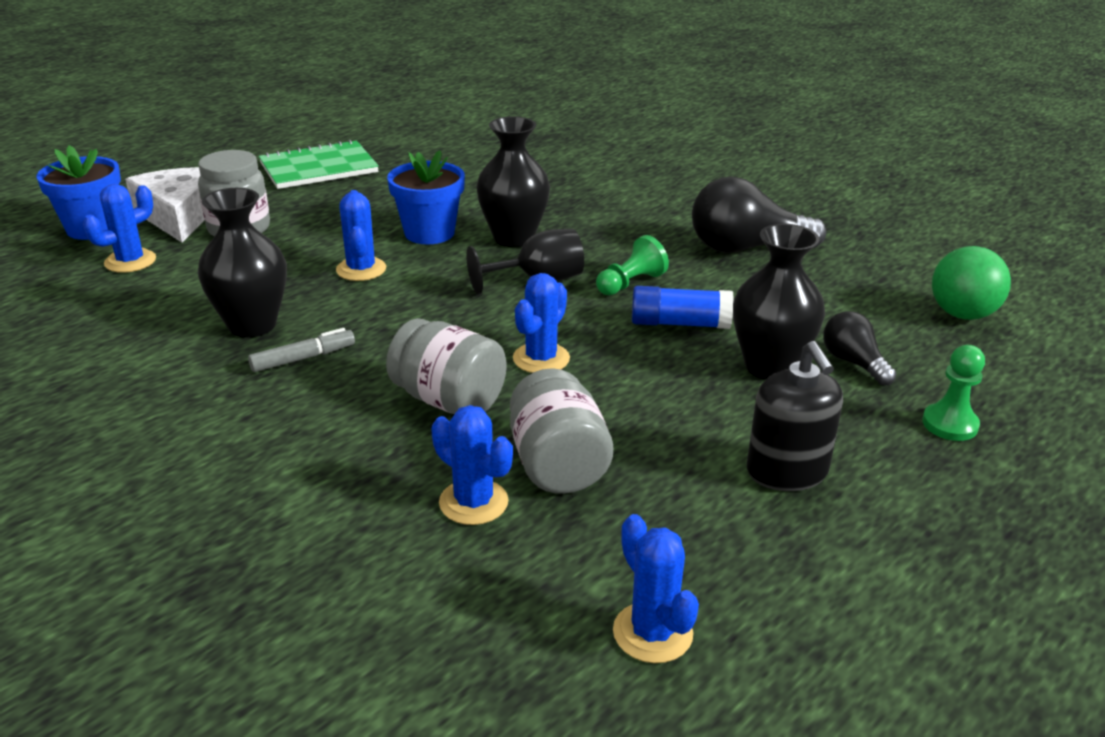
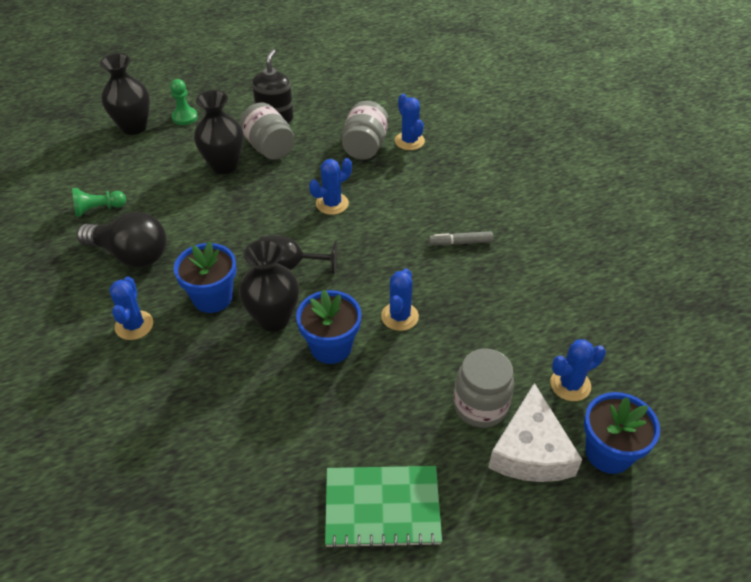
camera: 155 degrees left, 15 degrees up
black vase [198,188,287,338] -> black vase moved to [100,53,150,135]
grey jar [386,318,507,414] -> grey jar moved to [240,102,294,160]
green pawn [596,235,669,295] -> green pawn moved to [72,188,126,217]
blue cactus [613,514,699,663] -> blue cactus moved to [109,277,153,340]
blue glue stick [632,286,734,329] -> none
black light bulb [823,311,896,386] -> none
green ball [932,246,1011,320] -> none
none -> blue flower pot [174,241,236,313]

